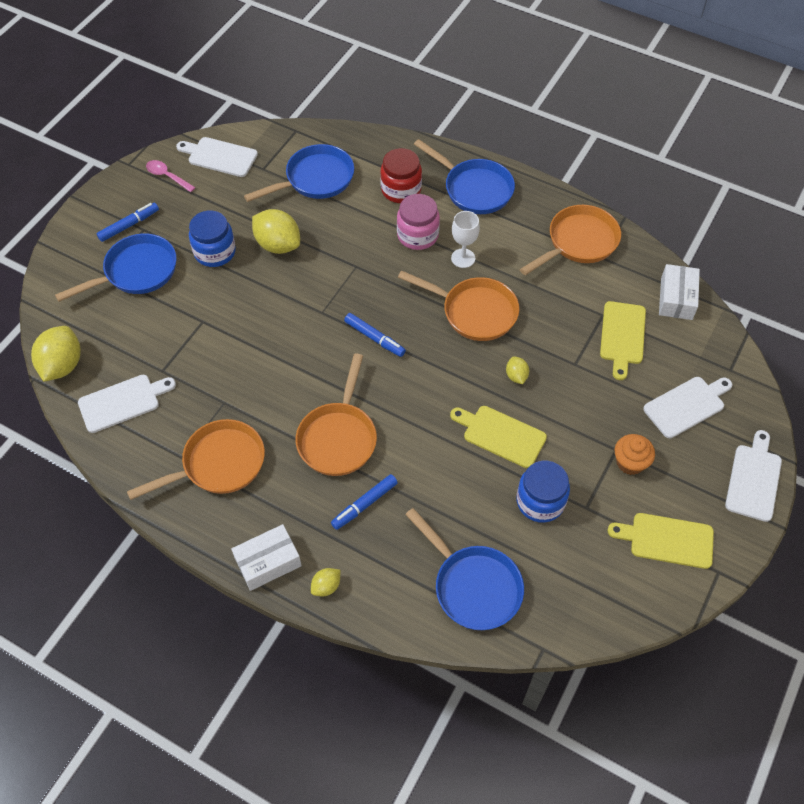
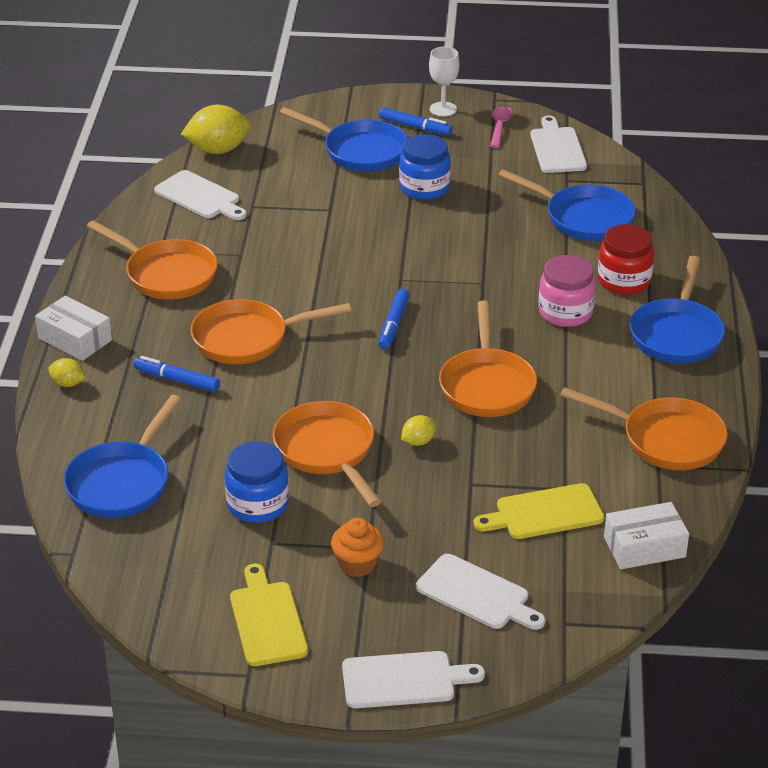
camera: 65 degrees right, 20 degrees down
yellow lemon [252,209,300,254] -> none
yellow cutting board [450,406,547,468] -> orange pan [273,401,382,507]
white goblet [451,211,480,268] -> white goblet moved to [429,47,460,117]

